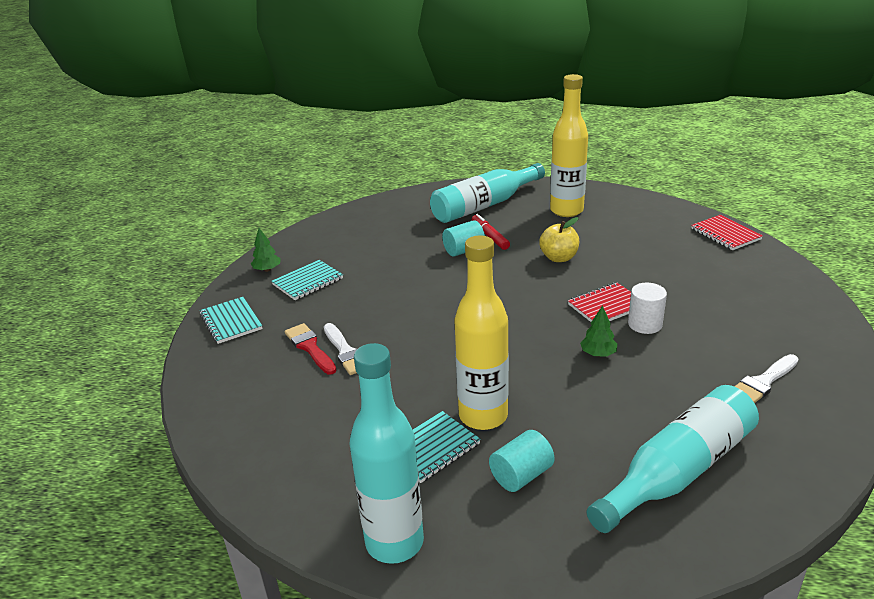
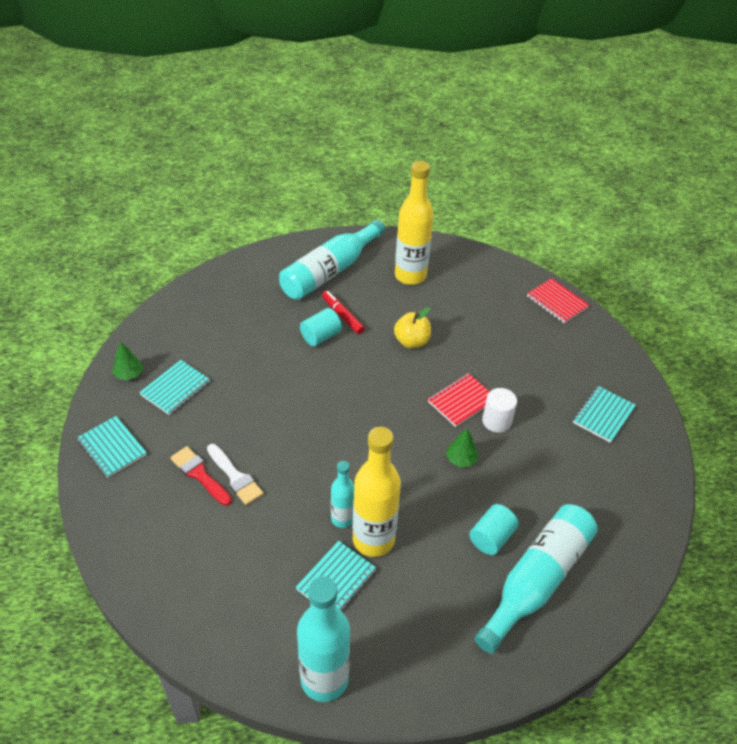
camera: 15 degrees left, 15 degrees up
turquoise cylinder [489,430,555,492] -> turquoise cylinder moved to [469,504,519,555]
white brush [734,354,799,403] -> none
none -> turquoise bottle [331,461,354,528]
none -> turquoise notebook [573,386,636,443]

